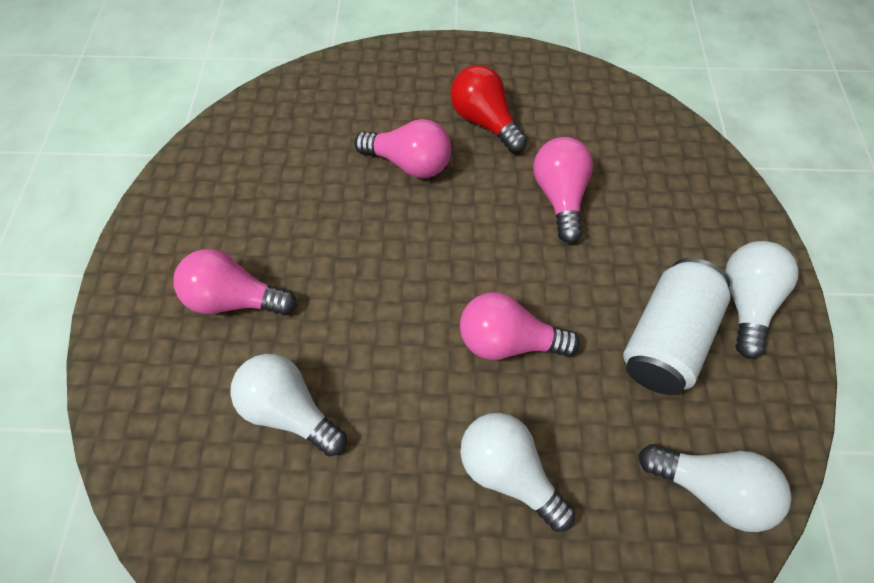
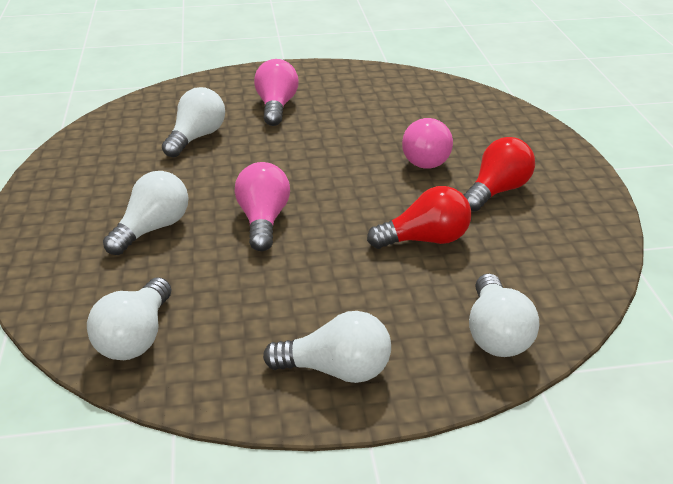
camera: 80 degrees right, 25 degrees down
pink light bulb [533,137,593,243] -> red light bulb [367,186,471,249]
white can [623,258,731,395] -> none
none -> white light bulb [469,273,539,357]

